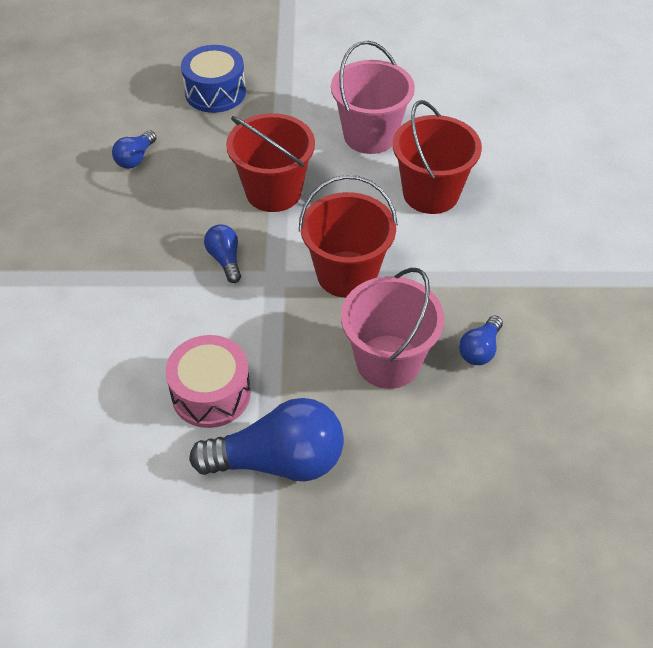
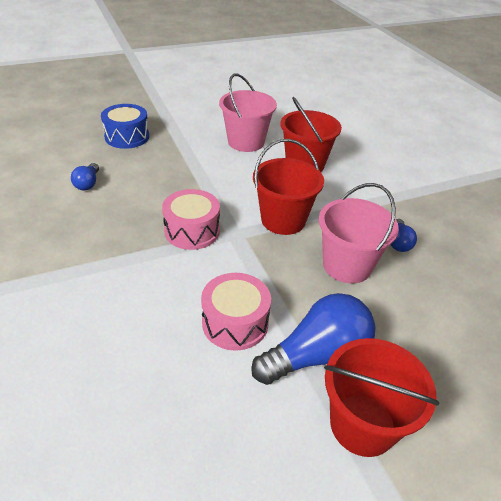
camera: 25 degrees left, 10 degrees down
blue light bulb [204,224,241,283] -> pink drum [162,189,220,250]
red bucket [226,113,315,212] -> red bucket moved to [324,338,439,457]

